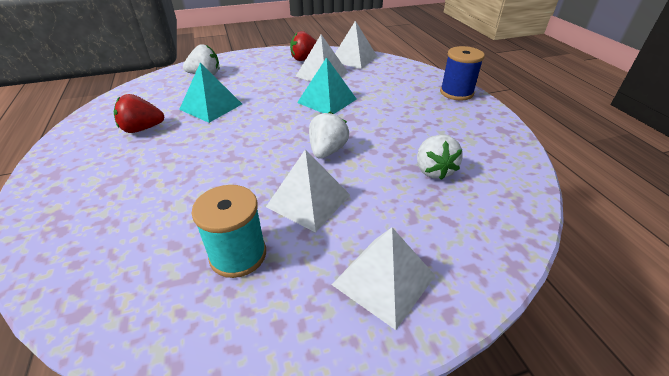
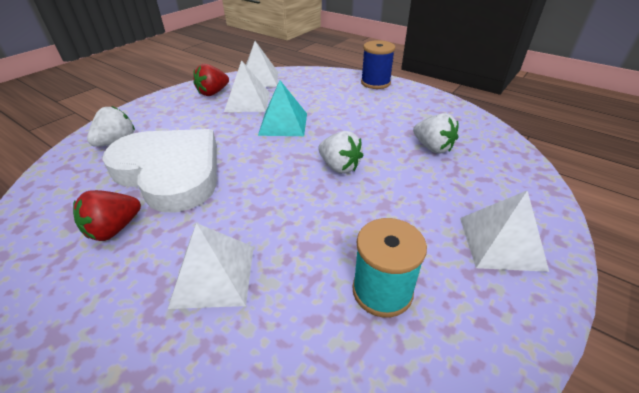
camera: 35 degrees left, 0 degrees up
turquoise pyramid [179,63,242,123] -> white heart [102,129,217,213]
white pyramid [266,149,350,232] -> white pyramid moved to [168,223,254,309]
white strawberry [309,112,349,159] -> white strawberry turned 150 degrees clockwise [318,131,364,173]

